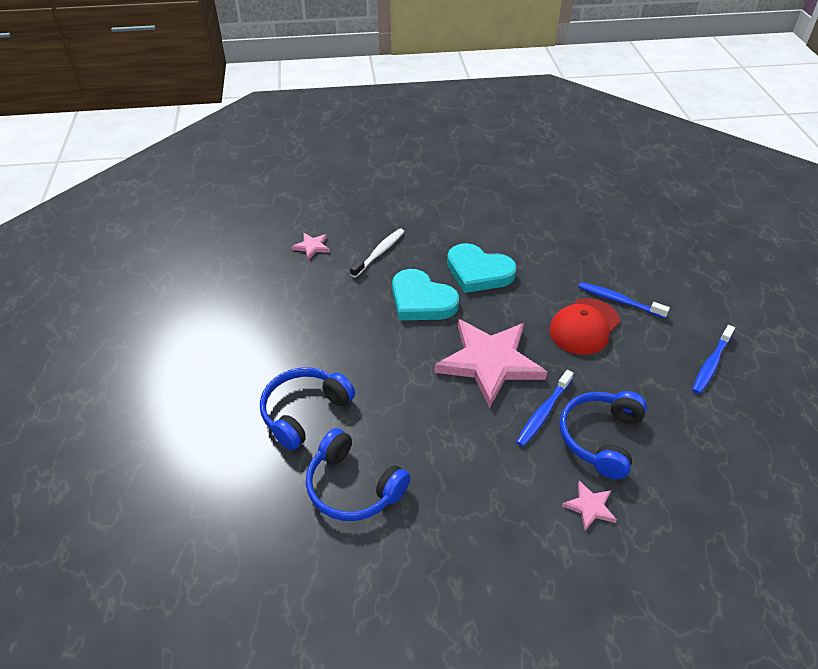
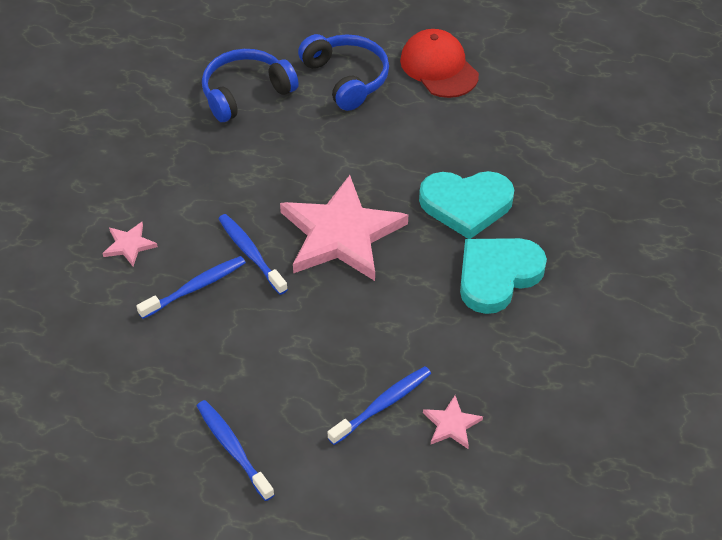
camera: 110 degrees right, 5 degrees up
pink star [292,233,330,260] -> pink star moved to [423,396,483,449]
white toothbrush [350,228,405,278] -> none
turquoise heart [392,269,459,320] -> turquoise heart turned 150 degrees counterclockwise [419,171,514,239]
red cap [549,298,620,355] -> red cap moved to [400,29,479,98]
blue headphones [560,391,647,479] -> blue toothbrush [136,256,246,319]

